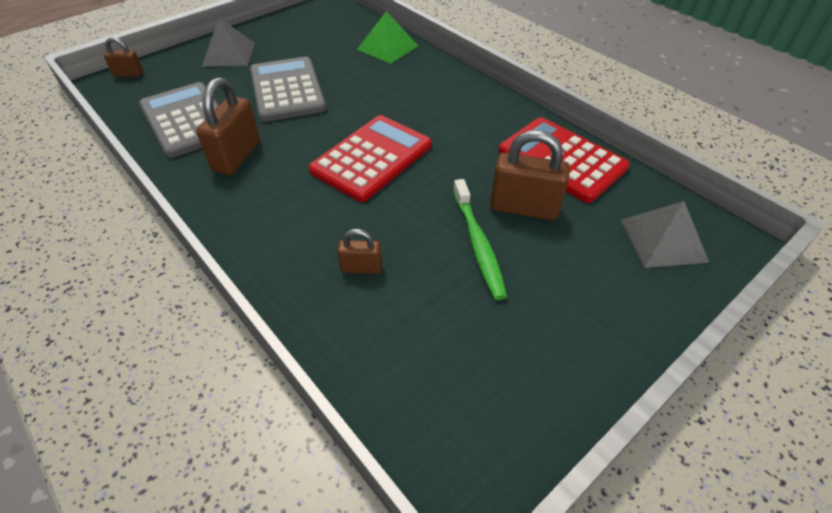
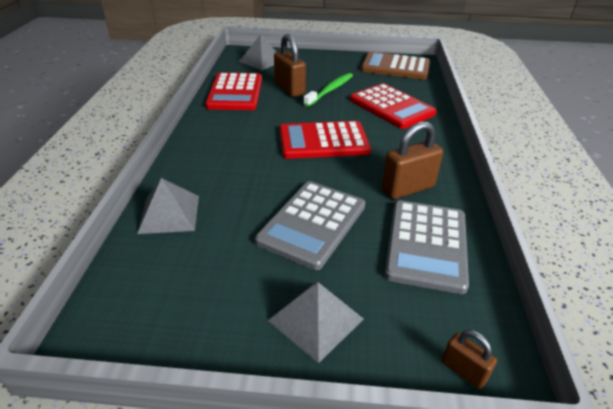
camera: 135 degrees left, 10 degrees down
brown padlock [337,229,382,274] -> red calculator [350,83,437,129]
green pyramid [357,11,418,64] -> grey pyramid [137,178,199,234]
none -> brown calculator [361,52,430,79]

